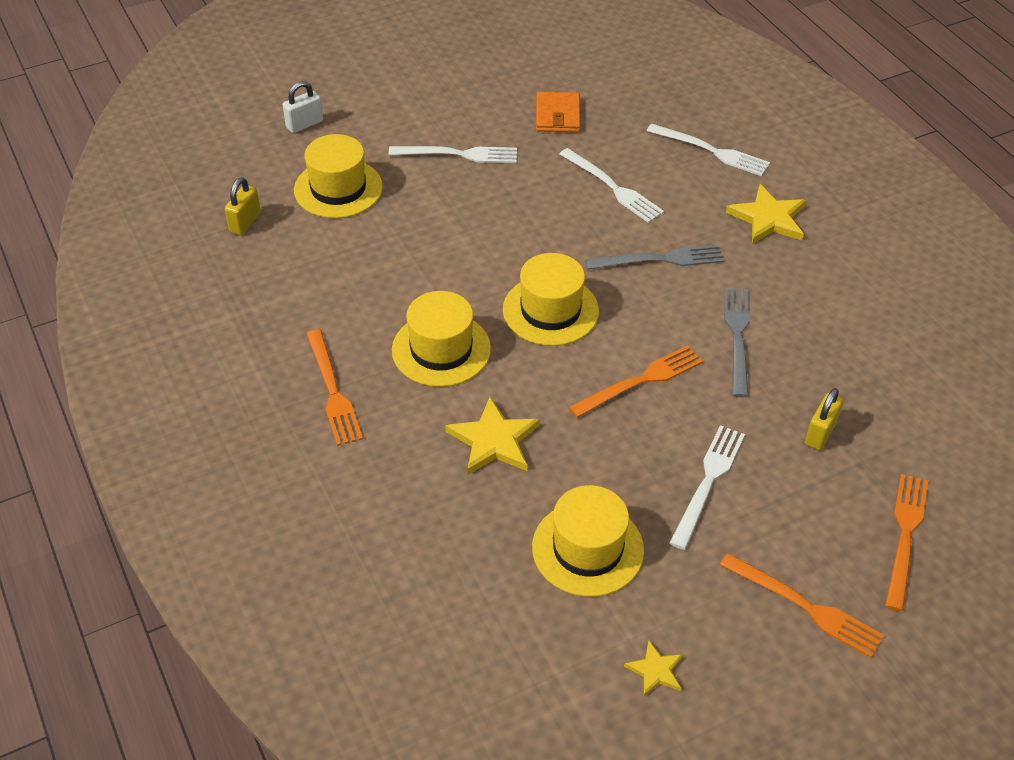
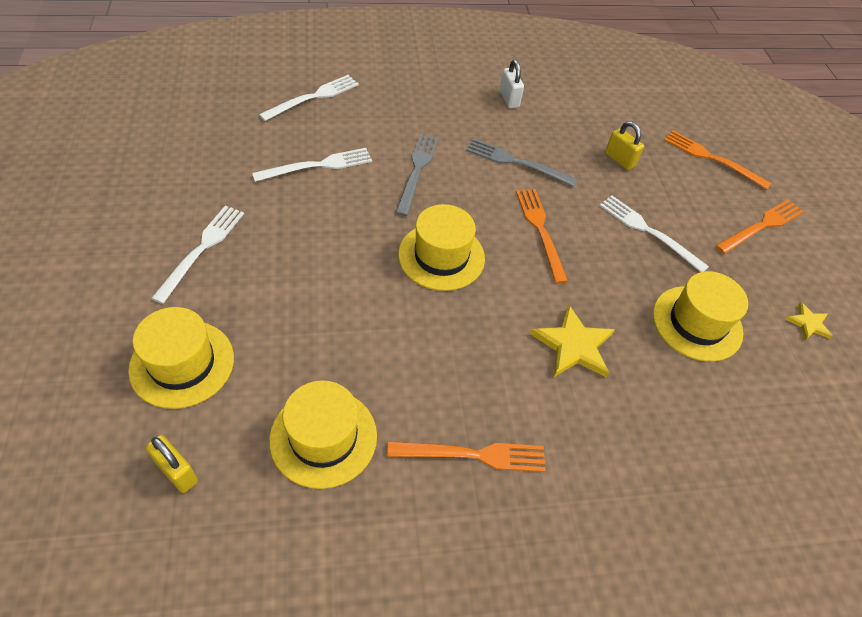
camera: 75 degrees left, 5 degrees up
white padlock [283,81,323,133] -> white padlock moved to [500,60,524,108]
yellow hat [392,291,491,387] -> yellow hat moved to [269,380,377,489]
orange wallet [536,92,580,132] -> none
yellow star [726,184,806,244] -> none

